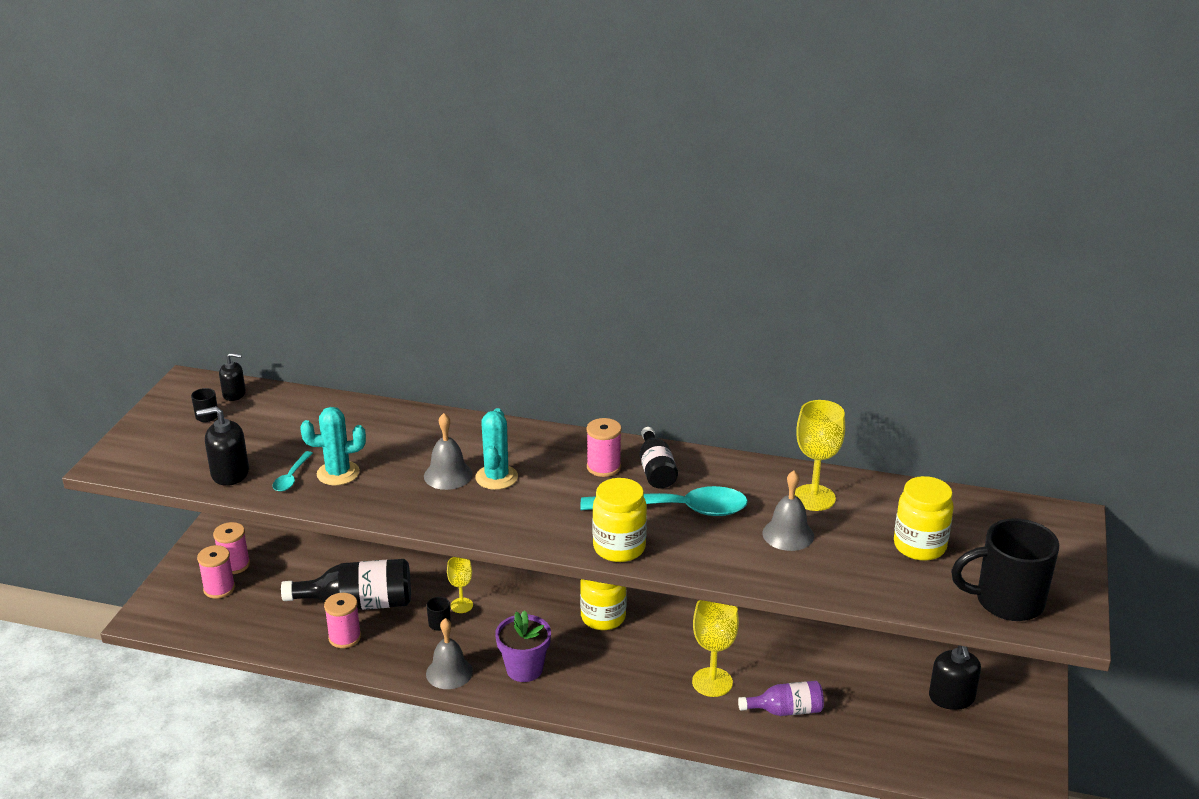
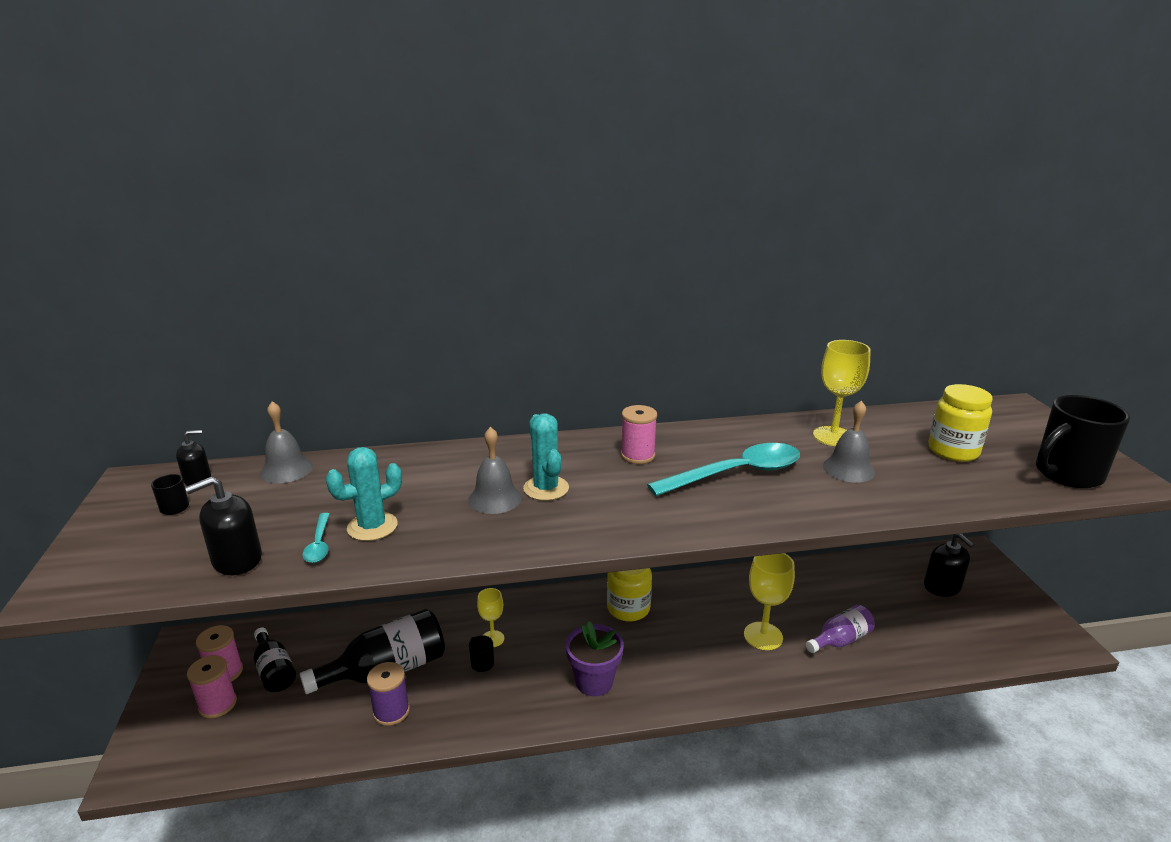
camera: 25 degrees left, 5 degrees down
pink spool [324,593,361,648] -> purple spool [367,662,410,726]
grey bell [426,618,473,689] -> grey bell moved to [260,401,313,483]
yellow jar [592,478,647,562] -> none
black bottle [640,427,678,489] -> black bottle moved to [254,628,296,692]

